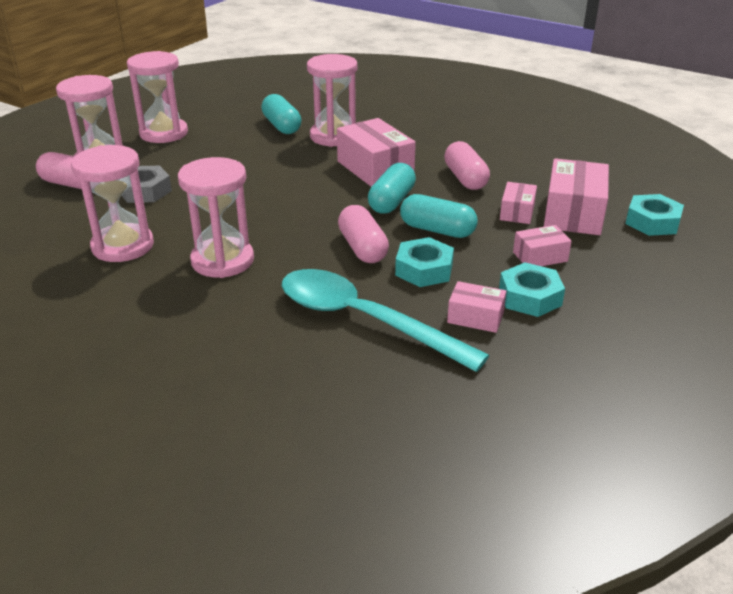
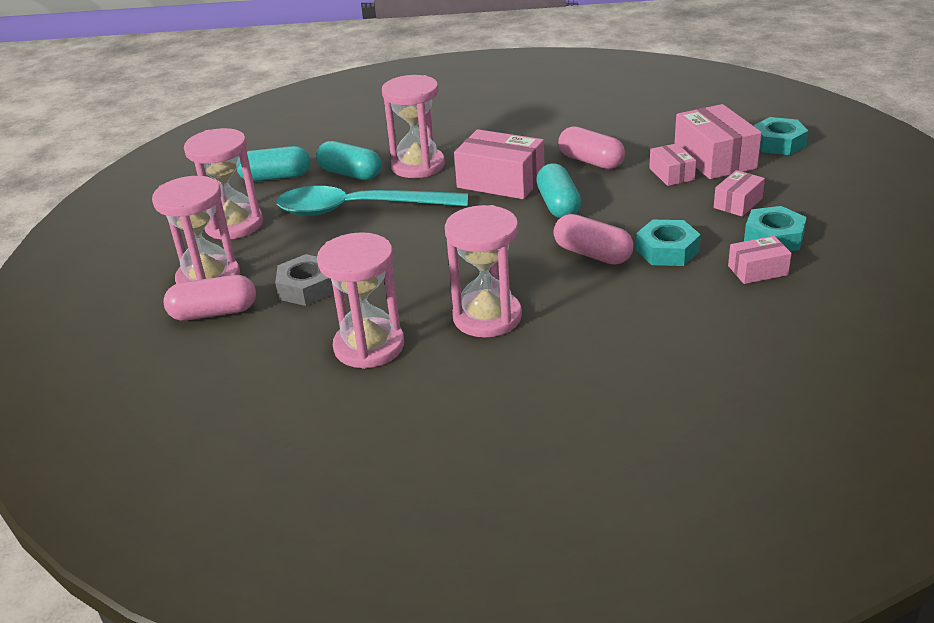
camera: 30 degrees left, 0 degrees up
turquoise spoon [282,269,489,372] -> turquoise spoon moved to [276,186,468,216]
turquoise capsule [400,194,478,238] -> turquoise capsule moved to [237,146,310,182]

